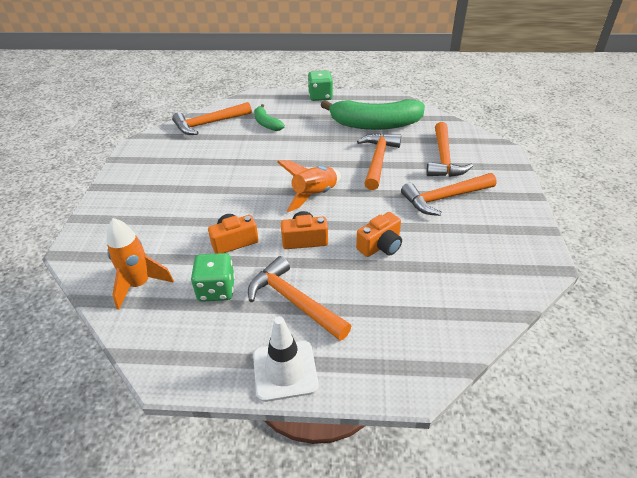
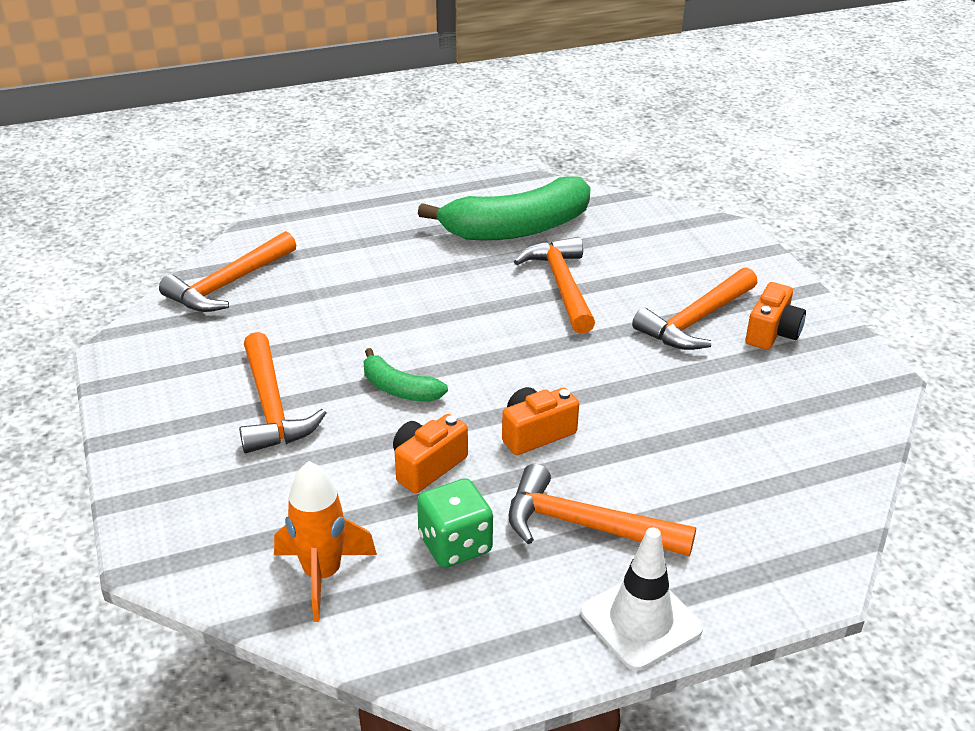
camera: 25 degrees left, 5 degrees down
green banana [254,104,285,131] -> green banana moved to [363,348,448,402]
orange rocket [277,161,341,212] -> none
green dice [308,70,333,101] -> none
orange camera [356,212,402,257] -> orange camera moved to [746,282,806,350]
orange hammer [426,122,473,177] -> orange hammer moved to [239,332,327,453]

